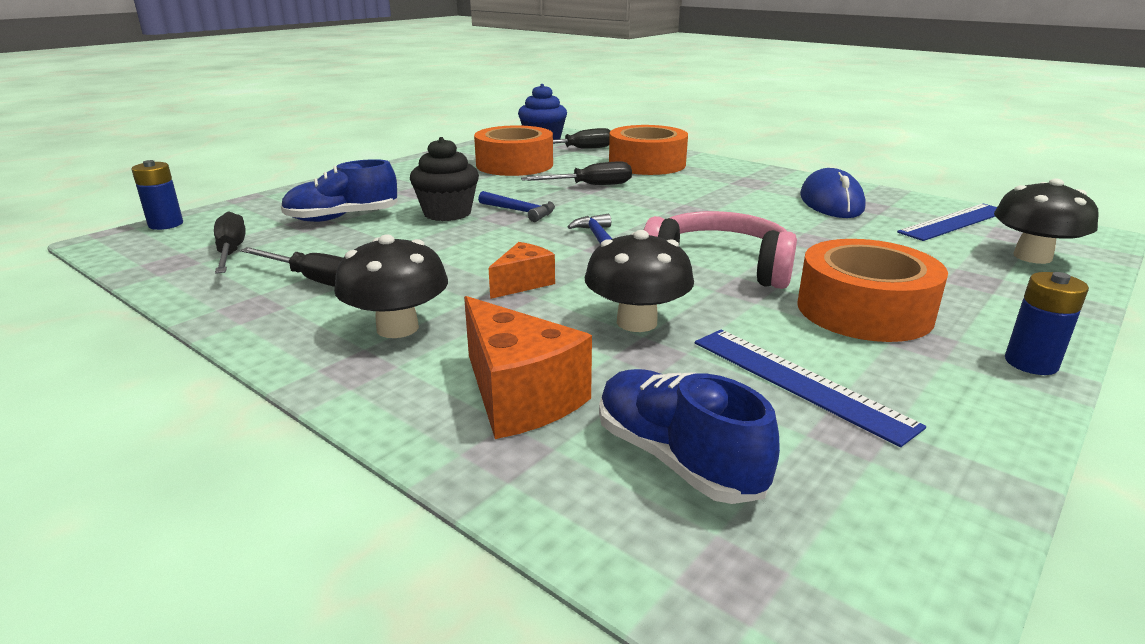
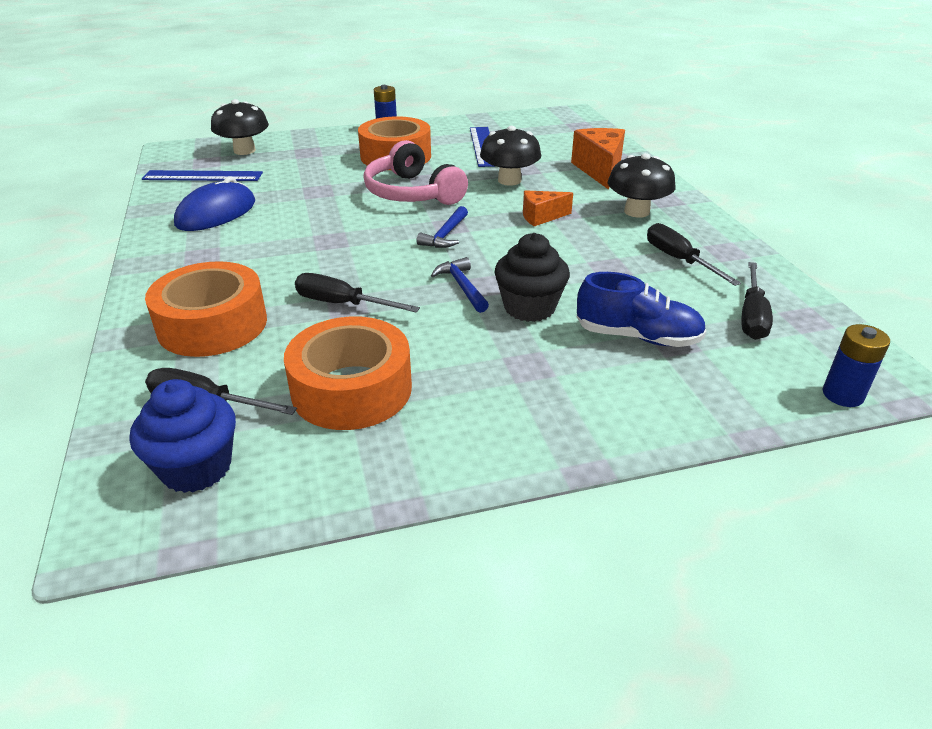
camera: 145 degrees left, 10 degrees up
blue shoe [599,369,780,504] -> none

